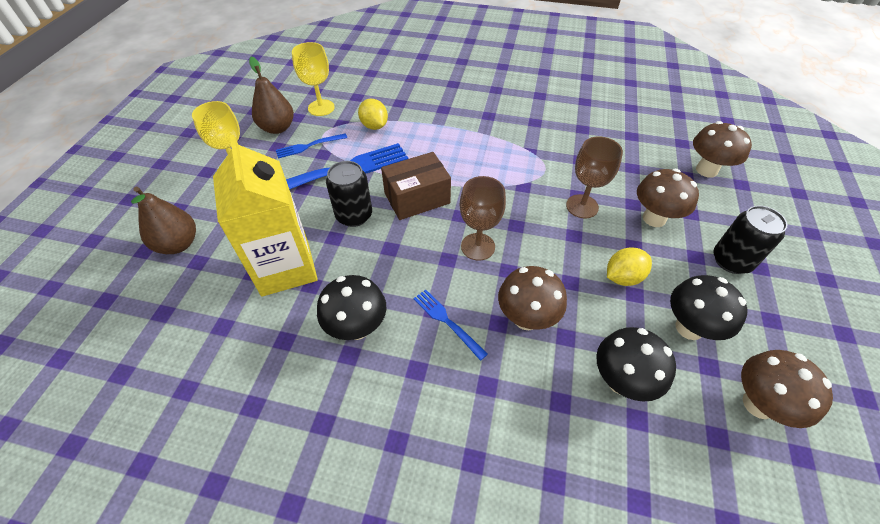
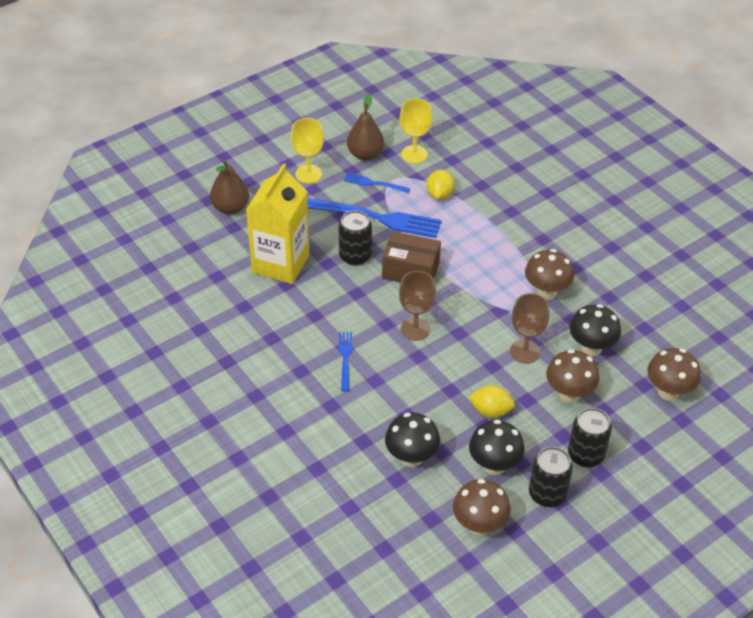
camera: 40 degrees right, 5 degrees down
black mushroom [317,275,386,340] -> black mushroom moved to [569,304,621,356]
brown mushroom [498,266,567,330] -> brown mushroom moved to [525,249,574,300]
none -> black can [529,447,573,507]

